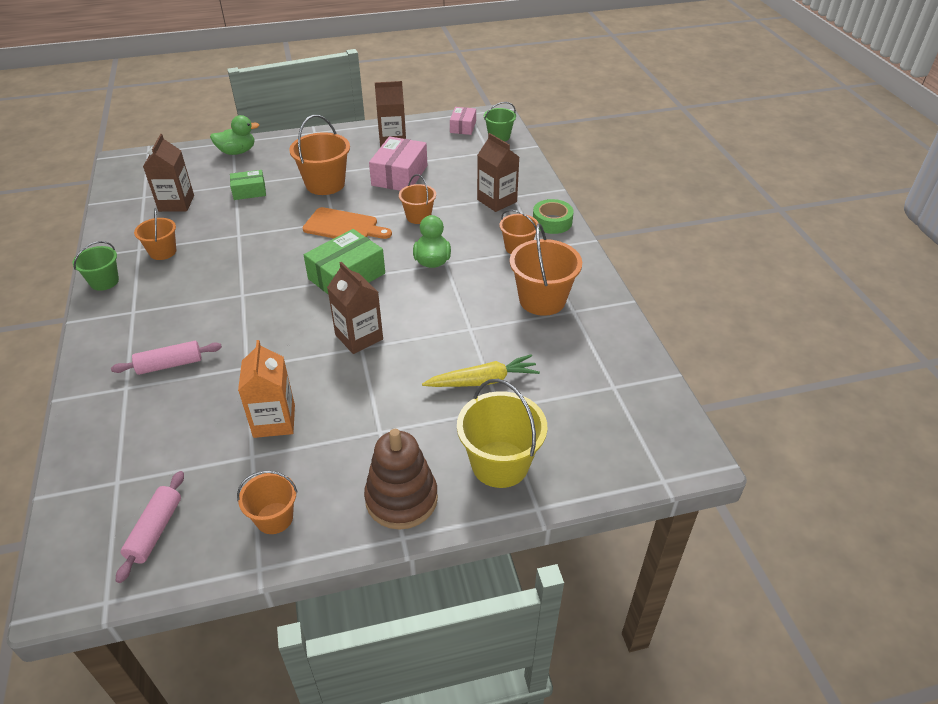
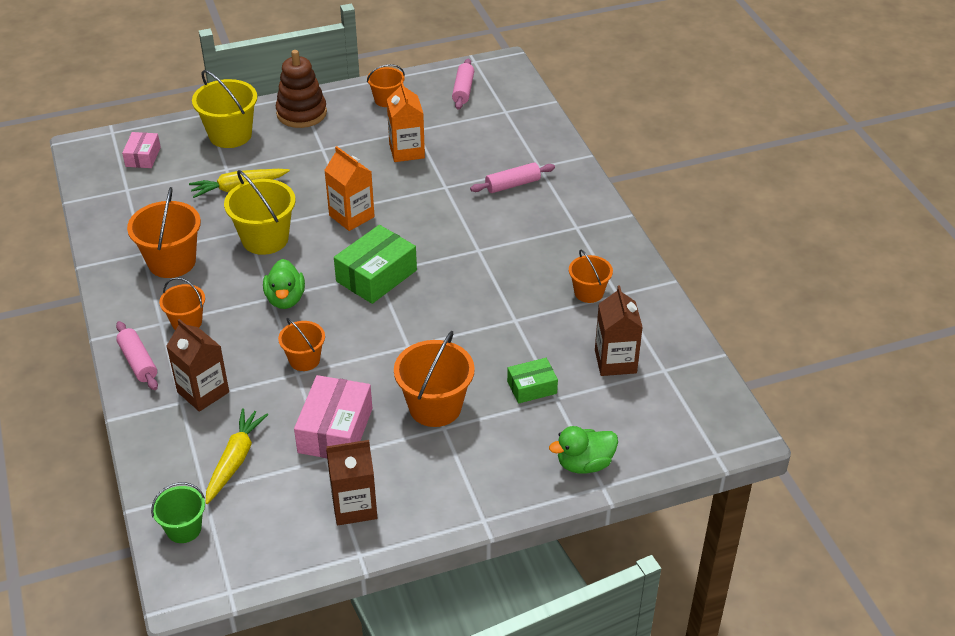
camera: 175 degrees right, 0 degrees up
green bucket [72,241,119,291] -> none
orange cutting board [302,207,392,239] -> none
brown carton [327,262,383,354] -> orange carton [324,146,375,231]
pink box [450,107,476,135] -> pink box moved to [122,132,161,168]
green tape [533,199,574,234] -> pink rolling pin [116,321,158,390]
none -> yellow carrot [206,408,268,504]
none -> yellow bucket [224,170,296,255]

